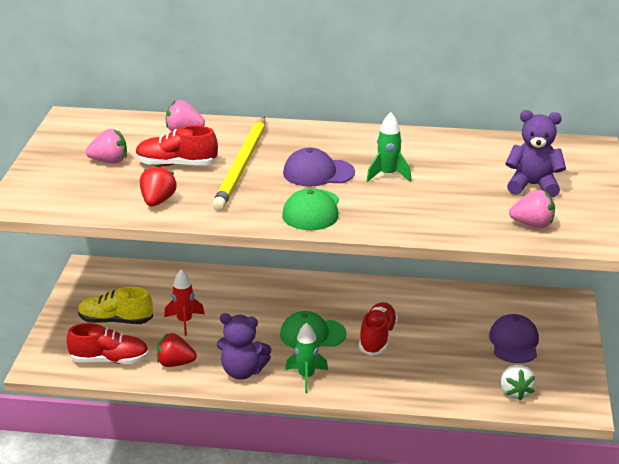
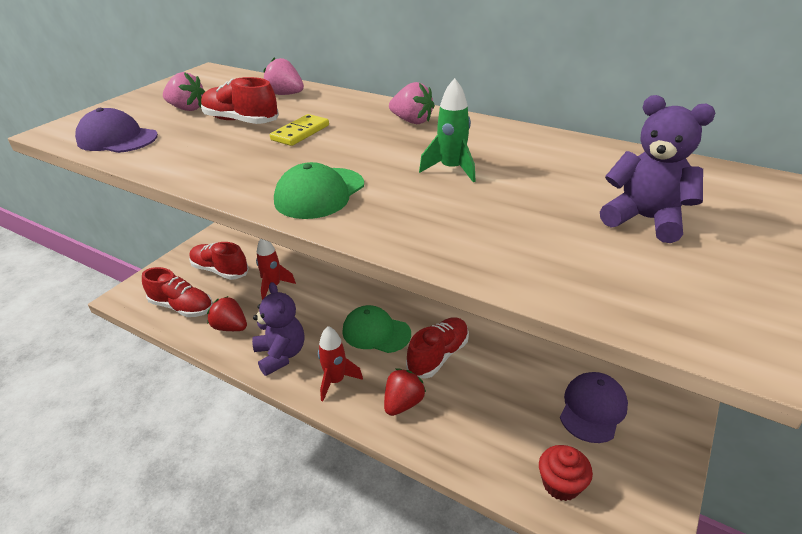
camera: 25 degrees right, 5 degrees up
yellow shoe [78,287,153,324] -> red shoe [189,242,249,280]
red strawberry [140,165,177,207] -> red strawberry moved to [384,368,426,416]
yellow pencil [212,117,265,211] -> yellow domino [270,114,329,146]
purple teddy bear [217,313,271,380] -> purple teddy bear turned 150 degrees counterclockwise [252,282,304,376]
purple cap [283,148,355,187] -> purple cap moved to [75,108,158,153]
green rocket [285,322,328,393] -> red rocket [318,326,363,401]
white strawberry [500,365,536,401] -> red cupcake [539,445,593,501]
pink strawberry [509,190,555,228] -> pink strawberry moved to [389,82,435,124]

